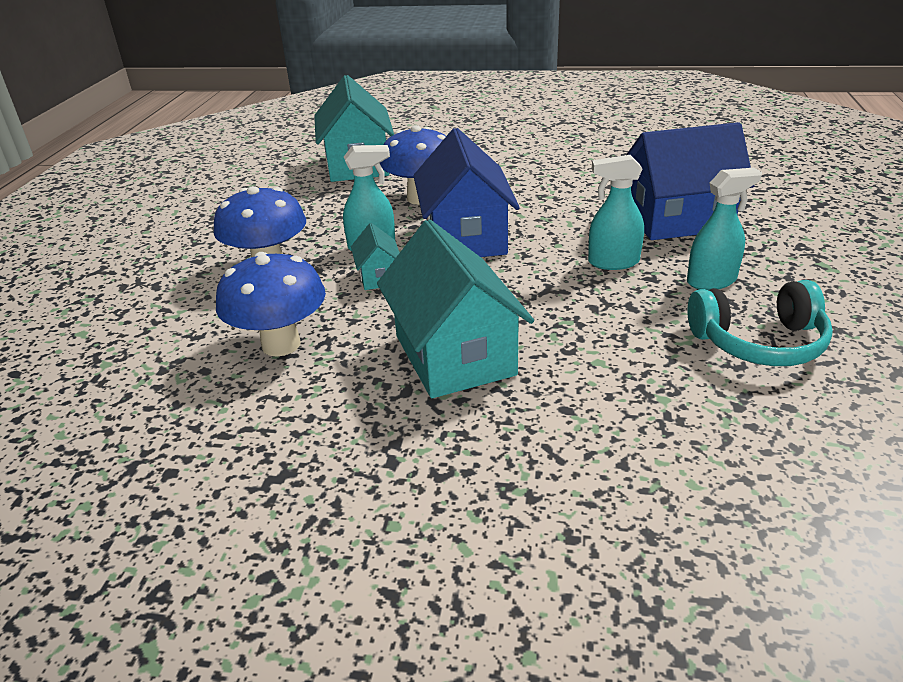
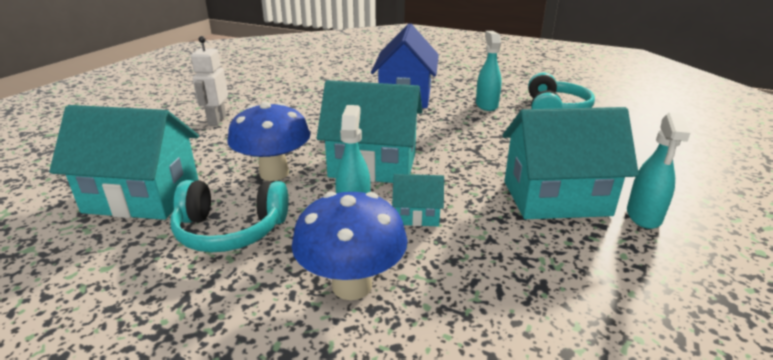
camera: 75 degrees left, 5 degrees down
blue mushroom [216,252,326,357] -> none
blue house [413,128,520,257] -> turquoise house [317,80,422,183]
turquoise spray bottle [588,155,644,270] -> turquoise spray bottle moved to [627,112,690,229]
none -> turquoise headphones [170,180,289,252]
none -> white robot [191,36,228,126]

